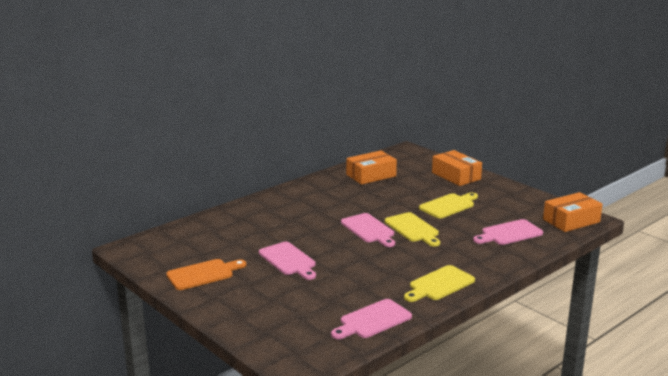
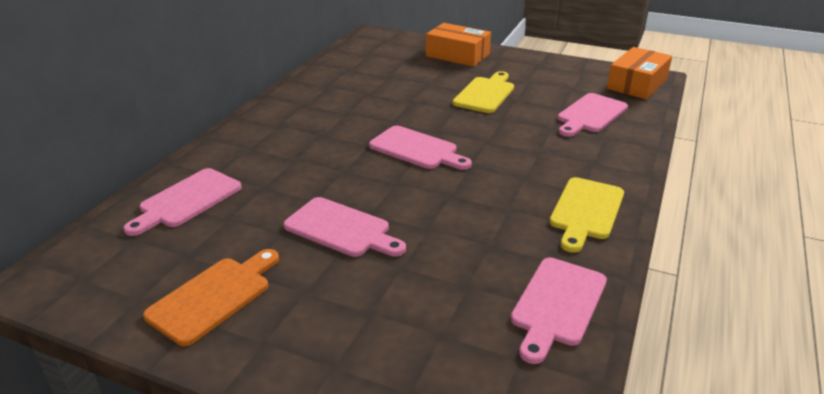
camera: 25 degrees left, 10 degrees up
orange box [346,150,397,185] -> none
yellow cutting board [385,212,440,247] -> none
none -> pink cutting board [124,168,242,236]

